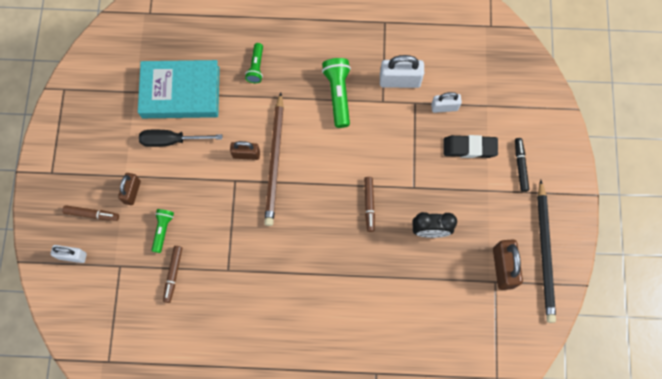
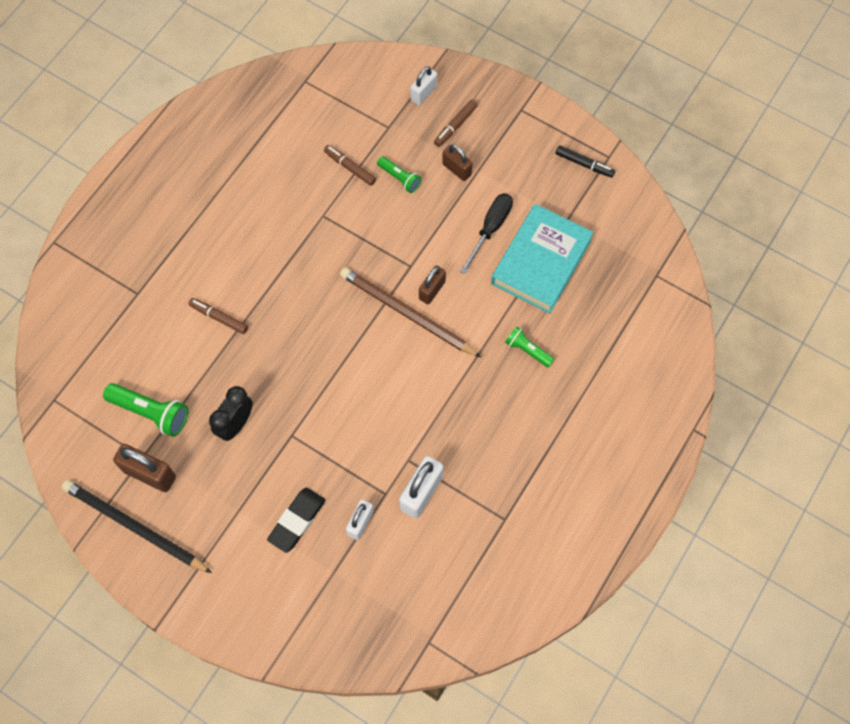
camera: 120 degrees right, 5 degrees down
green flashlight [322,58,351,128] -> green flashlight moved to [103,383,188,437]
brown marker [364,177,375,232] -> brown marker moved to [188,298,248,334]
black marker [515,138,529,192] -> black marker moved to [555,146,615,178]

